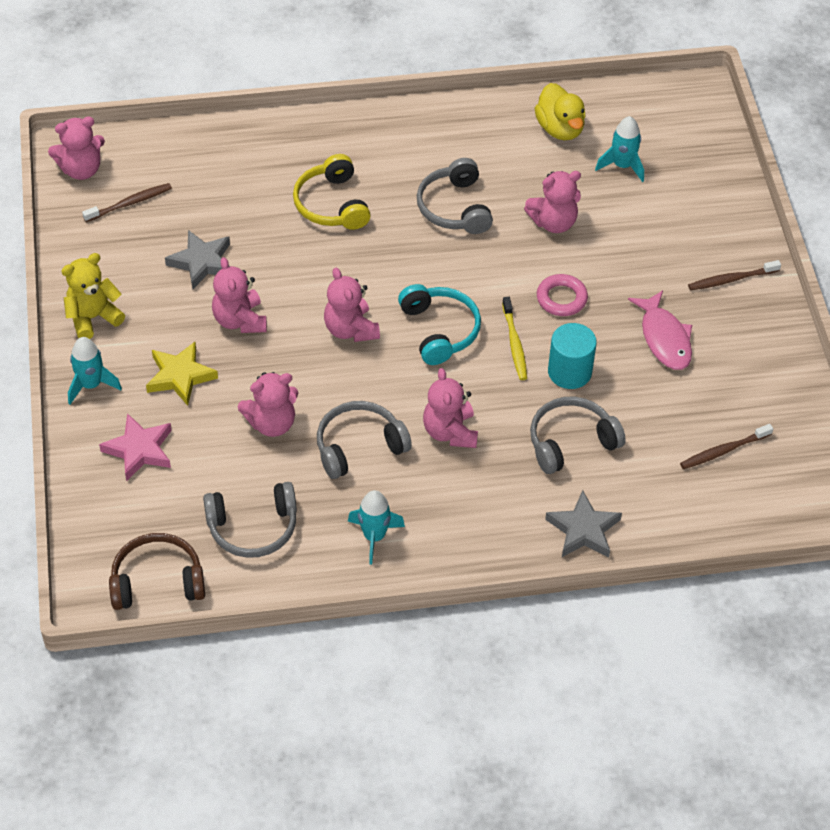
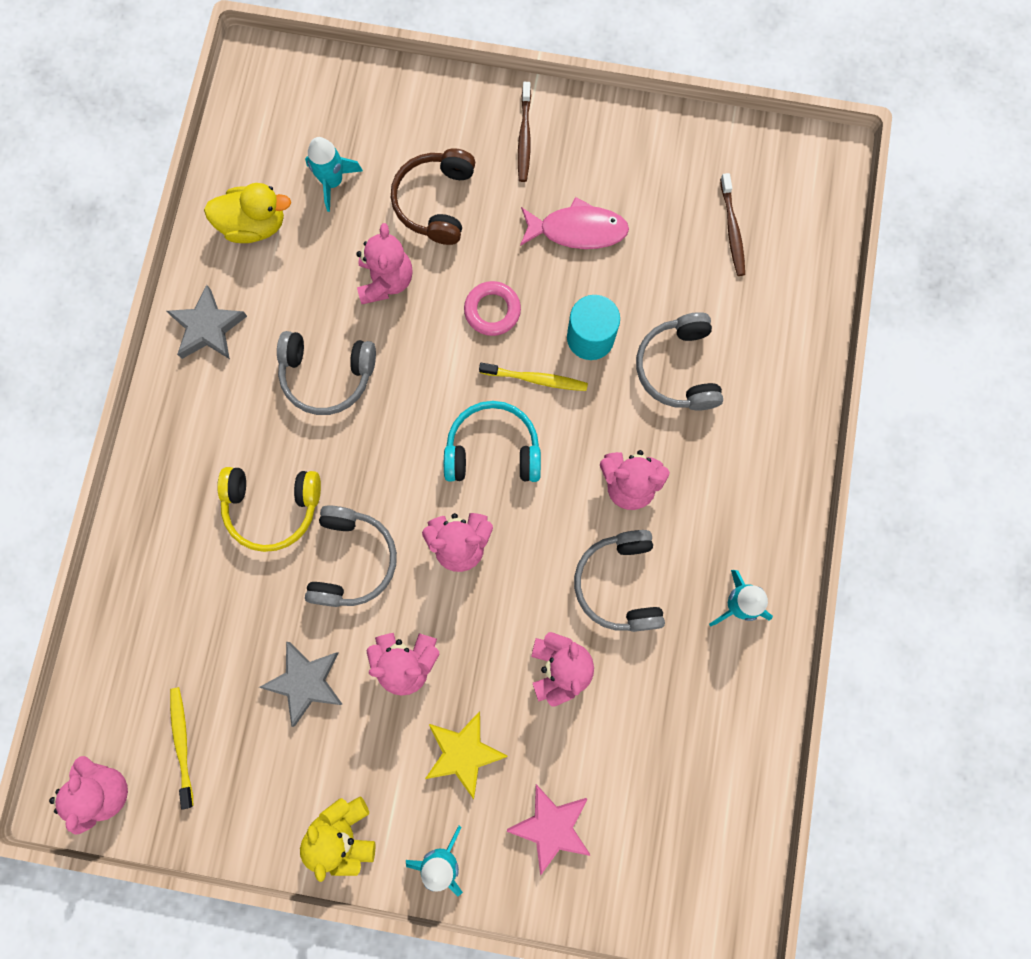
camera: 70 degrees left, 25 degrees up
brown toothbrush [82,183,172,222] -> yellow toothbrush [170,687,193,810]
brown headphones [109,533,205,610] -> brown headphones moved to [391,148,475,245]
grey headphones [203,482,297,558] -> grey headphones moved to [305,505,397,607]
grey star [545,490,622,558] -> grey star moved to [167,285,247,359]

